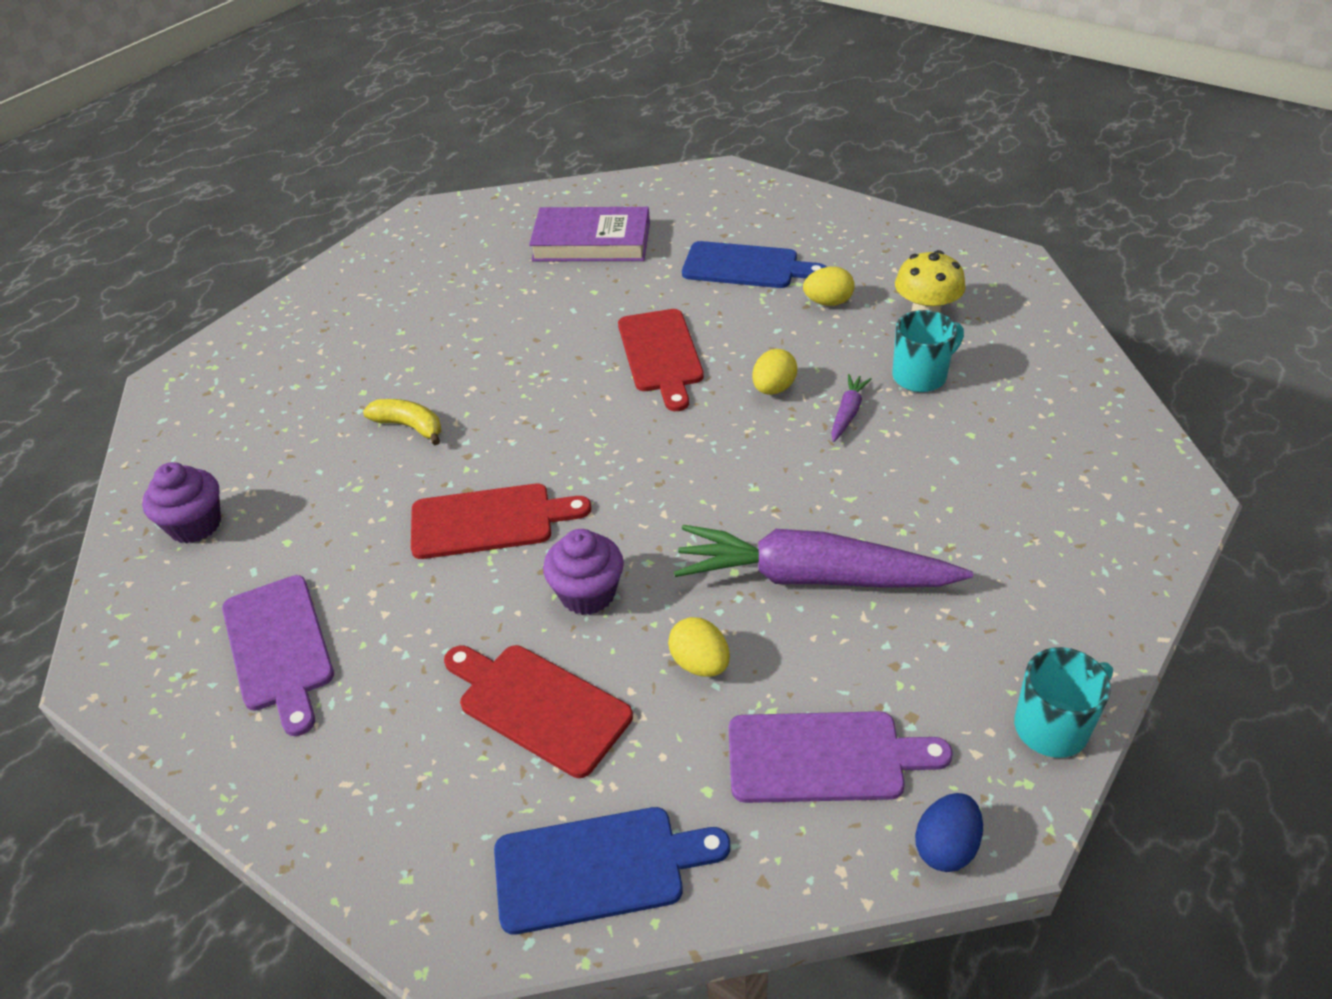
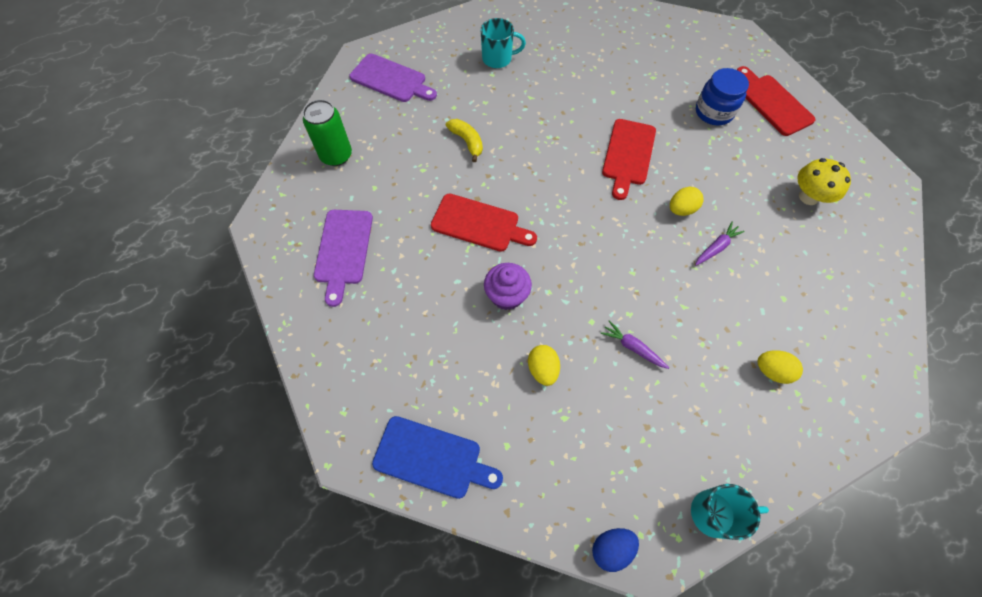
camera: 25 degrees right, 20 degrees up
purple cupcake [142,462,221,544] -> green can [303,99,352,166]
red cutting board [444,645,633,778] -> red cutting board moved to [737,66,816,136]
purple book [529,207,650,261] -> none
purple carrot [674,525,973,588] -> purple carrot [601,320,669,369], size x0.41
blue cutting board [682,241,826,288] -> blue jar [696,68,749,125]
purple cutting board [729,711,952,803] -> purple cutting board moved to [349,53,437,102]
yellow egg [803,267,855,306] -> yellow egg moved to [758,351,803,384]
turquoise mug [892,310,964,392] -> turquoise mug moved to [481,18,526,68]

